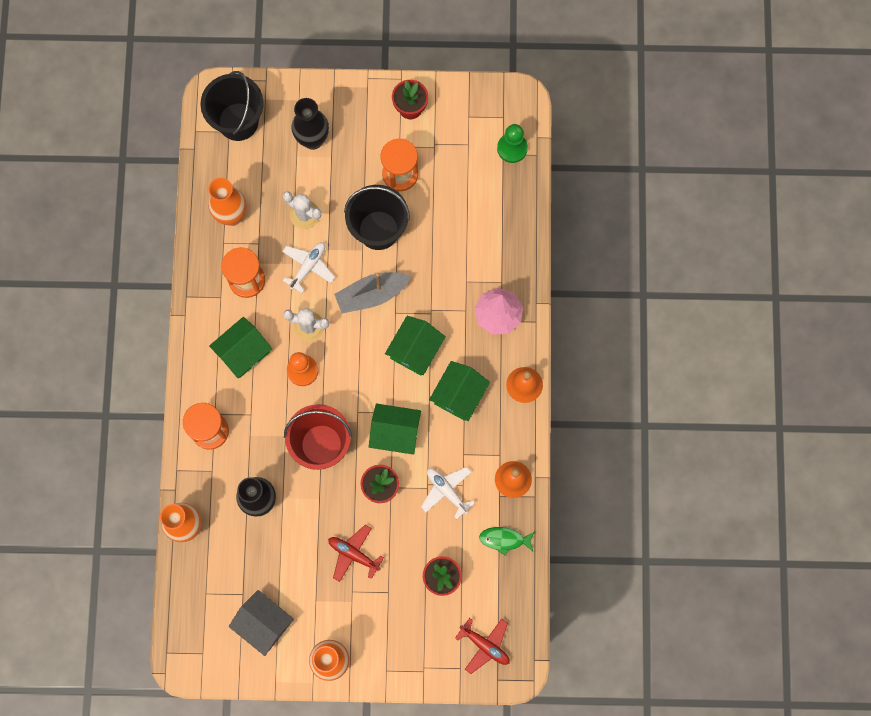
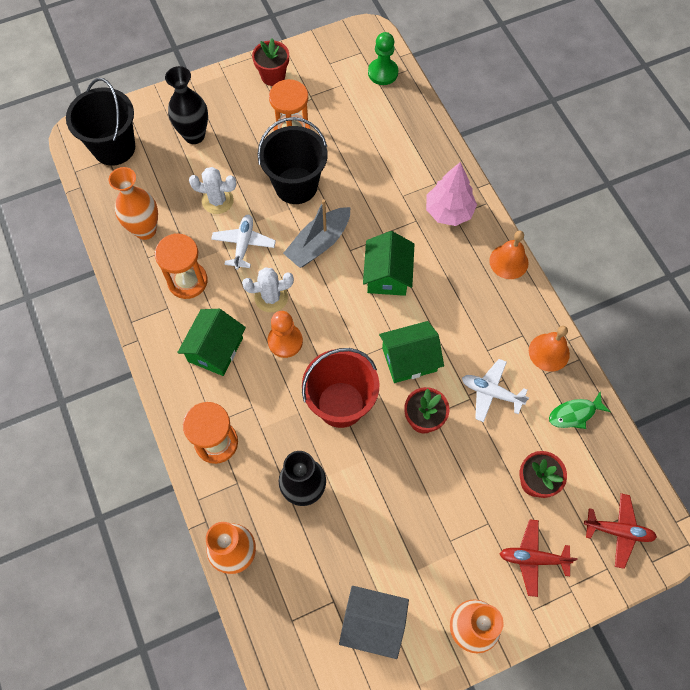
camera: 25 degrees left, 10 degrees down
red plane [328,525,384,582] -> red plane moved to [500,519,577,597]
green house [429,361,490,421] -> none

